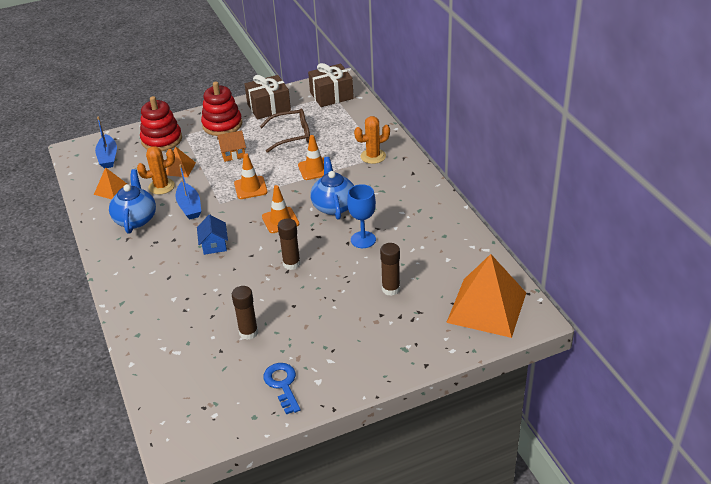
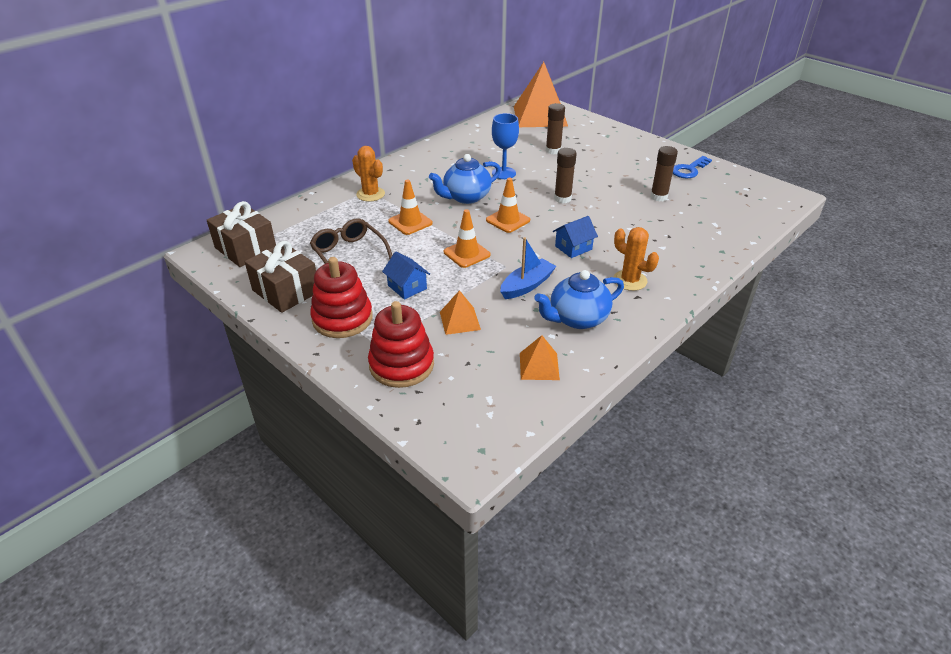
camera: 115 degrees left, 0 degrees up
blue boat [95,116,117,169] -> none
orange cactus [137,146,175,195] -> orange cactus moved to [614,227,659,291]
orange house [217,130,246,162] -> blue house [382,251,430,300]

